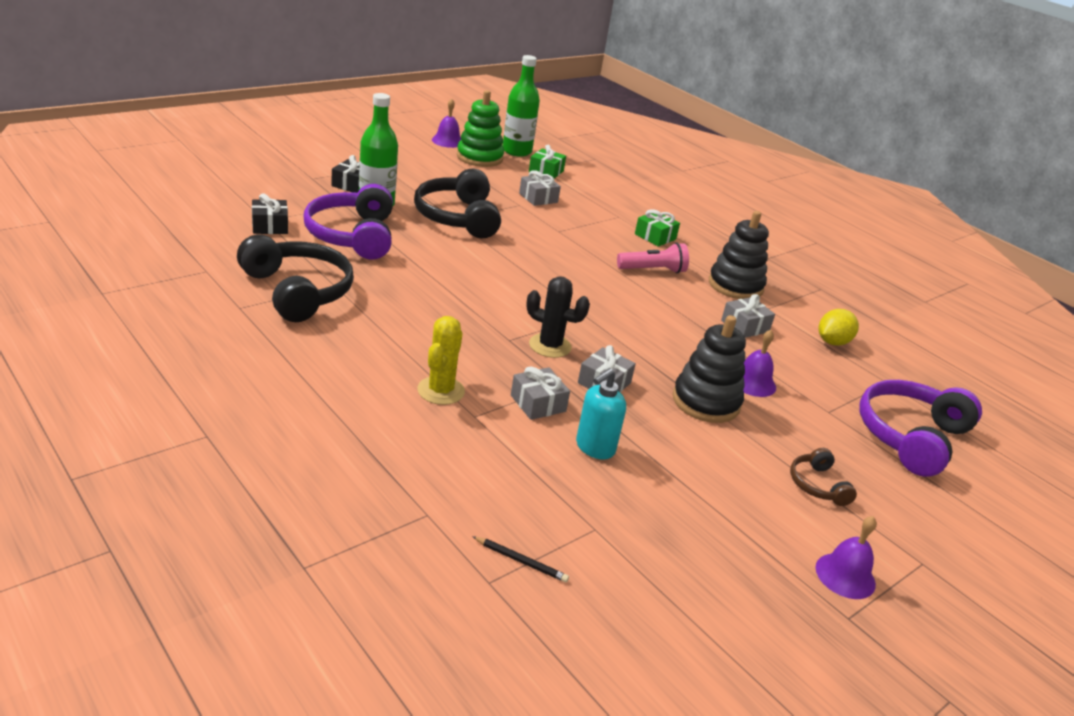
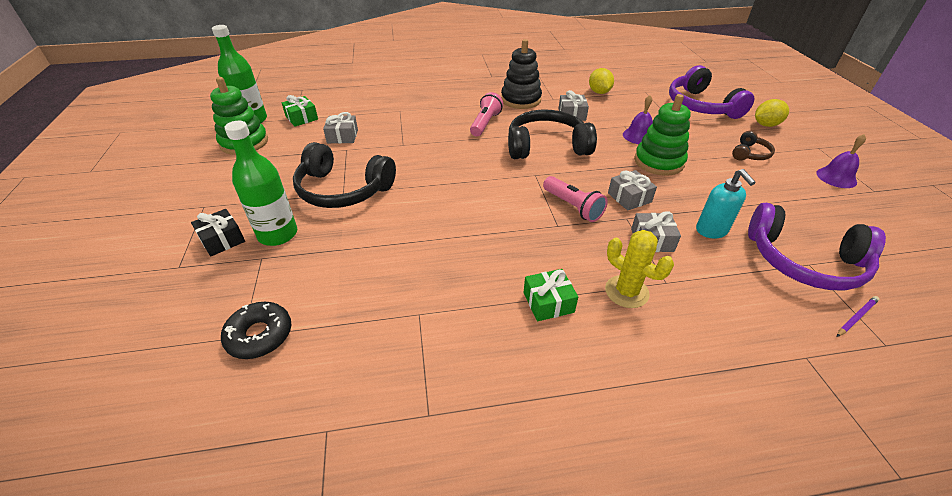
camera: 55 degrees left, 10 degrees up
black headphones [237,234,354,322] -> black headphones moved to [508,110,597,159]
black gift [252,193,288,234] -> black donut [221,302,291,359]
purple headphones [303,184,393,260] -> purple headphones moved to [748,203,886,290]
purple bell [432,99,461,148] -> none
black pencil [472,536,569,582] -> purple pencil [837,296,879,337]
black cactus [526,276,590,358] -> pink flashlight [543,176,608,222]
green gift [635,209,680,247] -> green gift moved to [523,269,578,321]
black stacking toy [673,315,746,423] -> green stacking toy [634,94,691,176]
brown headphones [790,448,857,506] -> brown headphones turned 75 degrees counterclockwise [732,131,775,161]
none -> yellow lemon [755,99,789,127]

